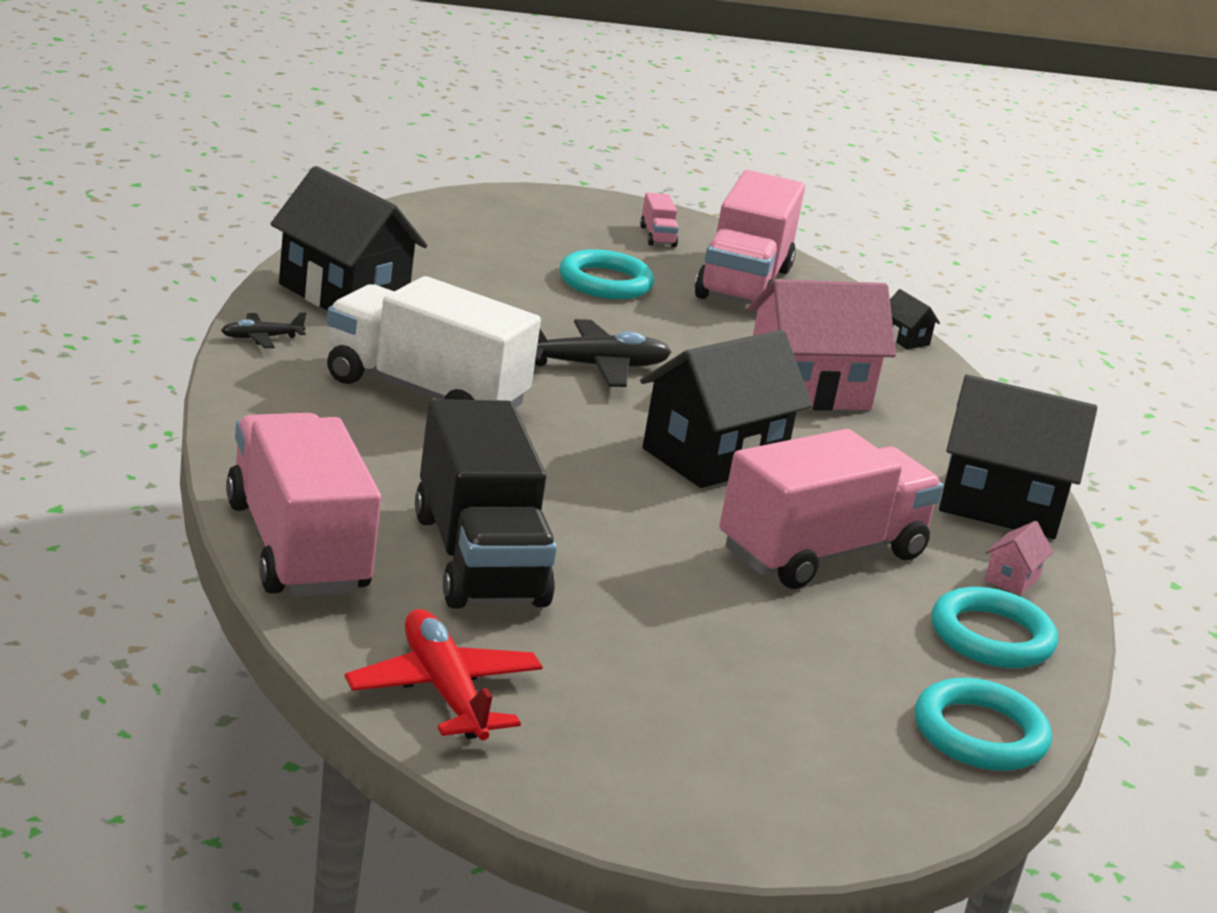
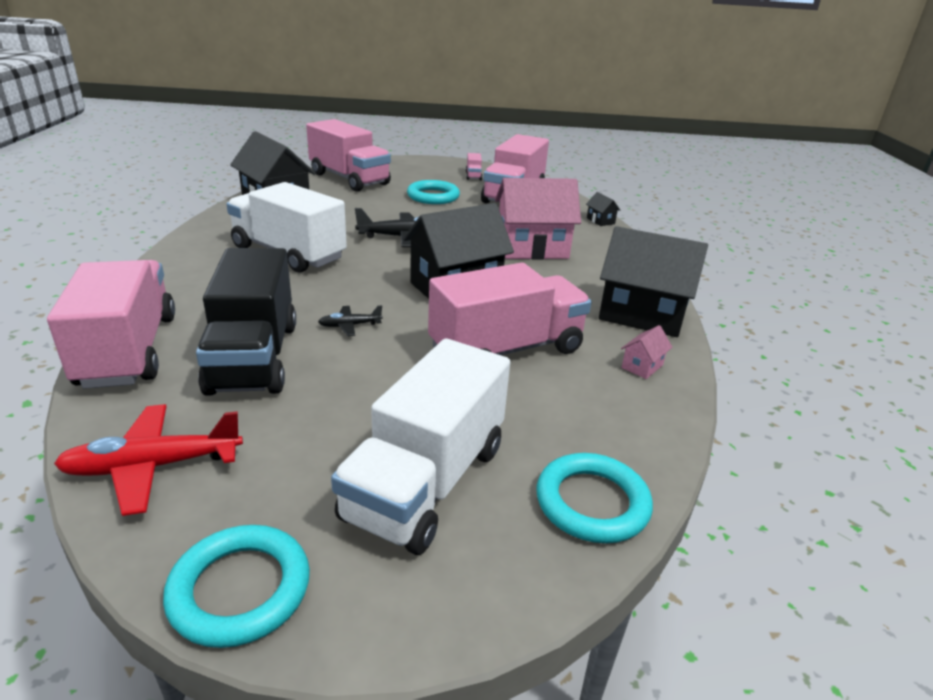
camera: 10 degrees right, 5 degrees up
black plane [221,312,306,348] -> black plane moved to [318,305,383,336]
red plane [345,609,543,740] -> red plane turned 90 degrees counterclockwise [54,404,243,516]
turquoise ring [932,587,1058,668] -> turquoise ring moved to [163,525,310,648]
none -> pink truck [306,119,391,192]
none -> white truck [331,338,510,555]

